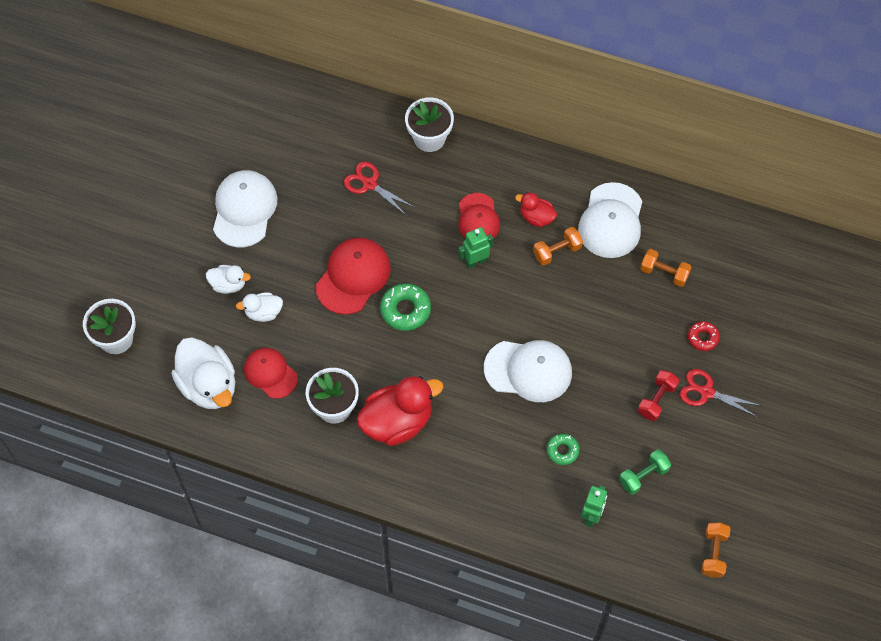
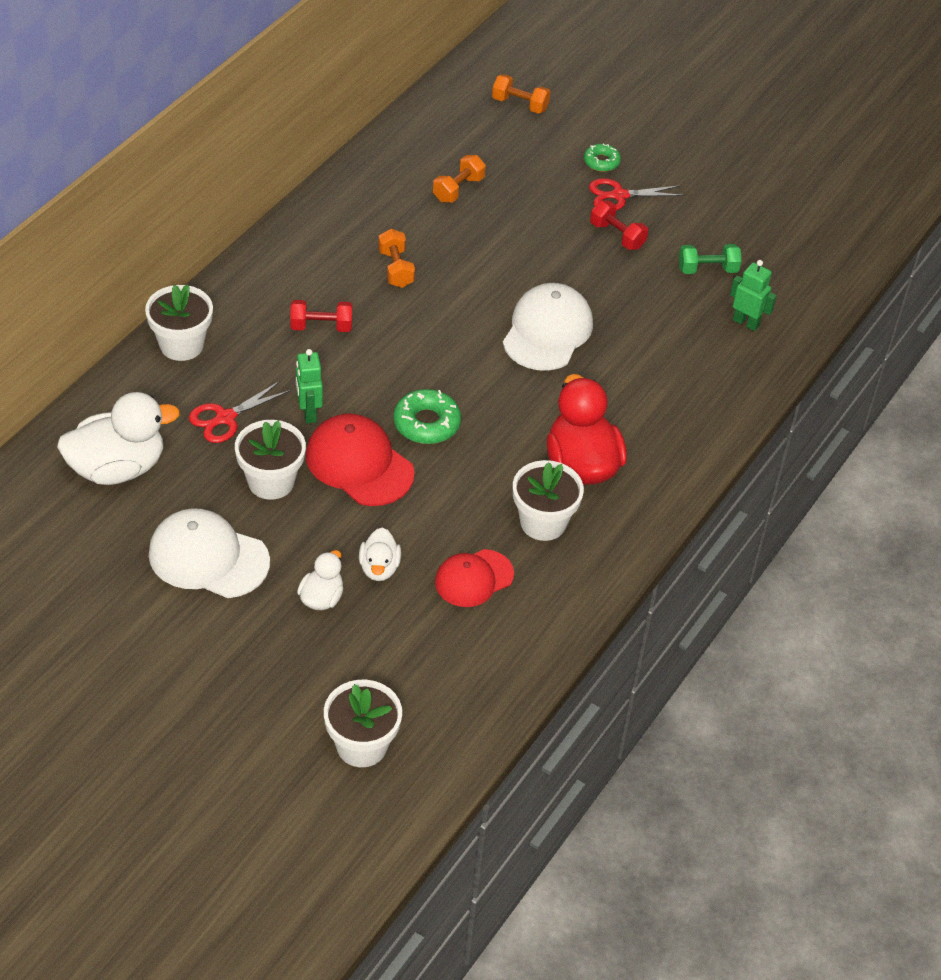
camera: 80 degrees left, 15 degrees down
white duck [171,337,235,409] -> white duck moved to [57,392,180,485]
green robot [458,227,493,269] -> green robot moved to [296,349,323,423]
red cap [459,193,500,238] -> red dumbbell [290,300,352,332]
red duck [515,192,557,227] -> none
green donut [547,434,580,465] -> green donut moved to [584,144,621,172]
white cap [578,182,642,258] -> none
green dumbbell [619,449,671,495] -> green dumbbell turned 75 degrees counterclockwise [679,244,742,274]
red scissors [680,369,762,417] -> red scissors turned 45 degrees clockwise [589,178,684,211]
red donut [688,321,720,351] -> none
orange dumbbell [701,523,731,577] -> orange dumbbell moved to [492,74,551,114]
none -> white flower pot [235,420,306,500]

